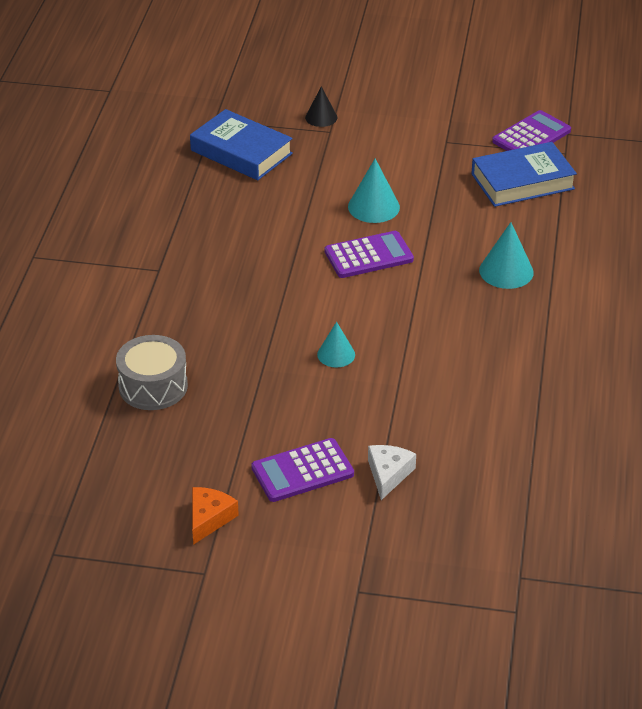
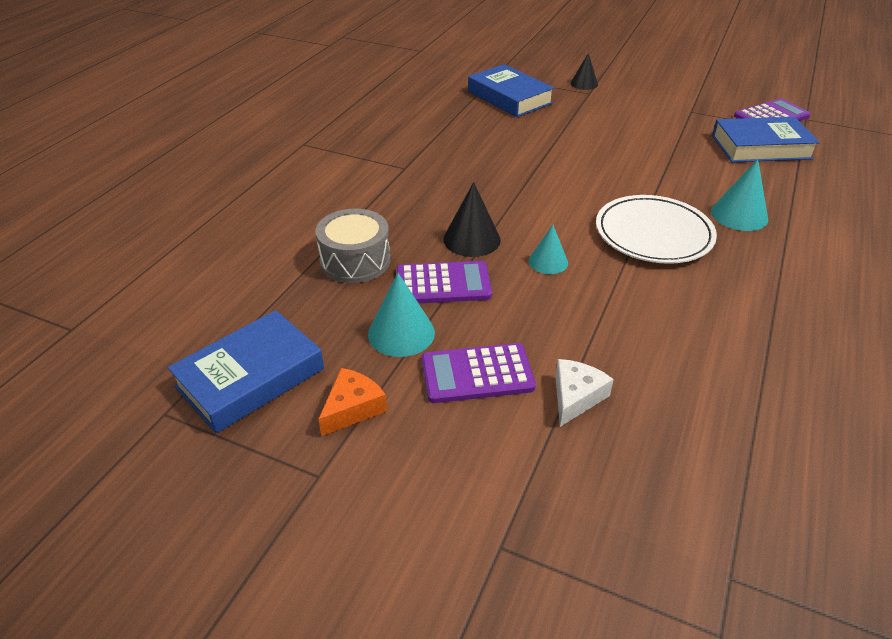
camera: 15 degrees right, 0 degrees up
purple calculator [325,231,414,278] -> purple calculator moved to [396,261,492,303]
turquoise cone [348,159,400,223] -> turquoise cone moved to [368,273,435,357]
none -> blue book [167,310,324,433]
none -> black cone [443,182,501,257]
none -> white plate [596,195,717,264]

